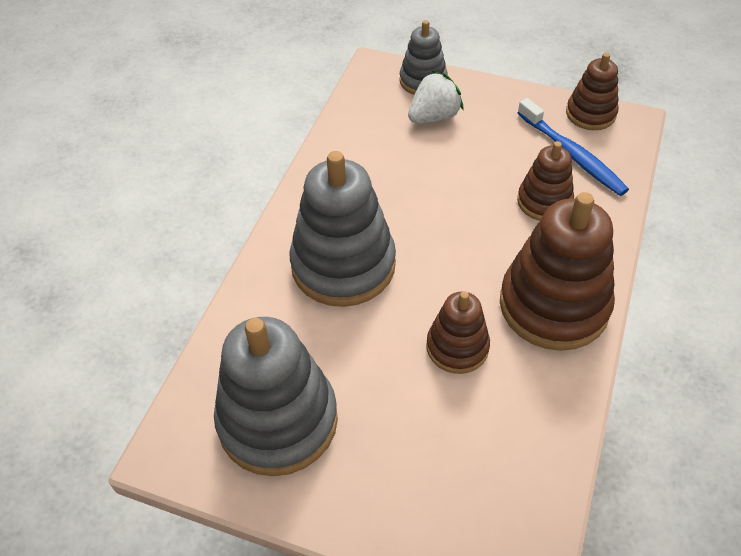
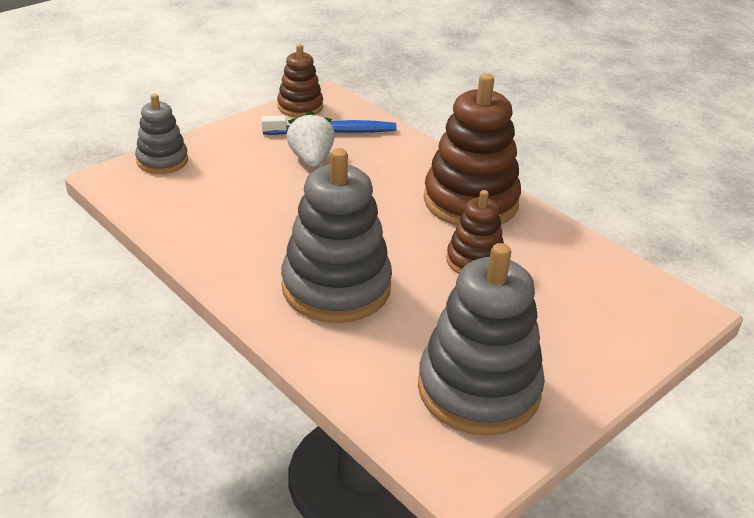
camera: 65 degrees left, 15 degrees down
white strawberry [408,71,464,123] -> white strawberry moved to [286,110,335,167]
brown stacking toy [517,141,574,221] -> none

